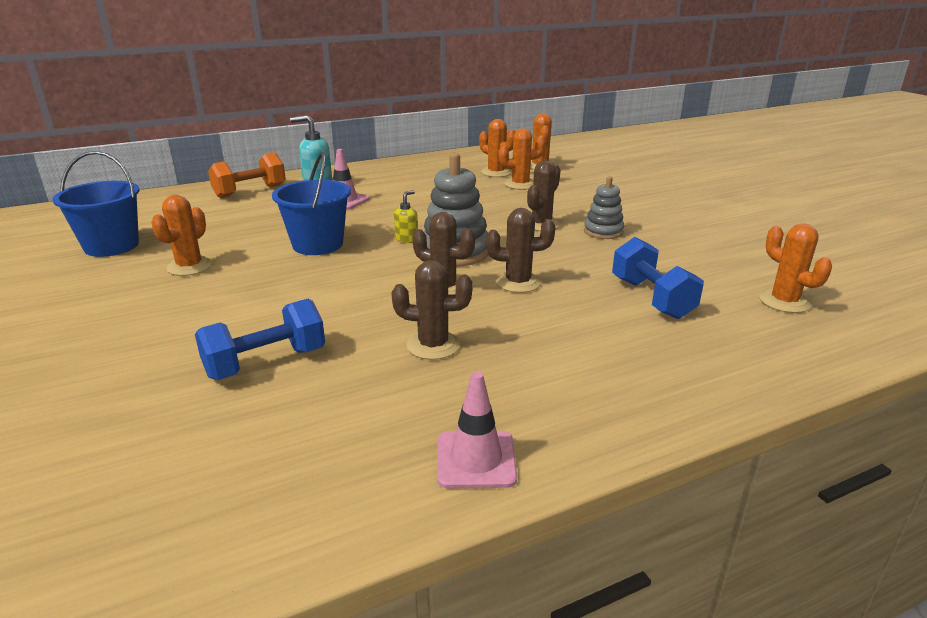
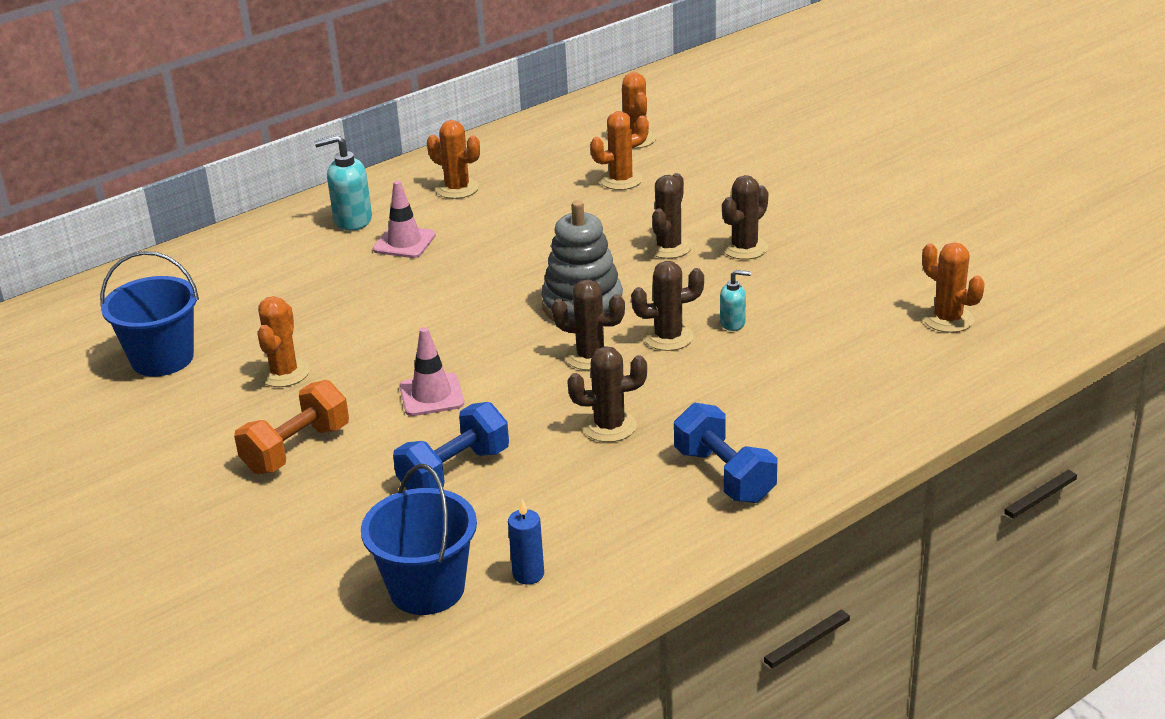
camera: 10 degrees left, 5 degrees up
orange dumbbell [208,152,286,198] -> orange dumbbell moved to [234,380,349,474]
blue bucket [272,152,351,255] -> blue bucket moved to [361,464,477,615]
yellow soap dispenser [394,190,418,243] -> none
pink traffic cone [437,371,517,488] -> pink traffic cone moved to [400,327,464,416]
orange cactus [479,119,515,177] -> orange cactus moved to [427,120,480,199]
grey stacking toy [584,176,624,239] -> brown cactus [722,175,768,260]
blue dumbbell [612,237,704,319] -> blue dumbbell moved to [674,403,778,503]
none -> blue candle [508,499,544,584]
none -> turquoise soap dispenser [720,270,751,331]

